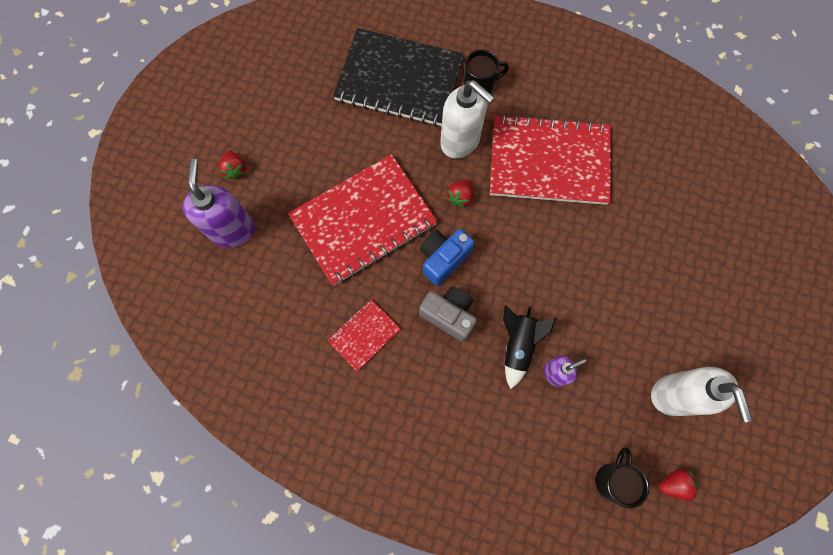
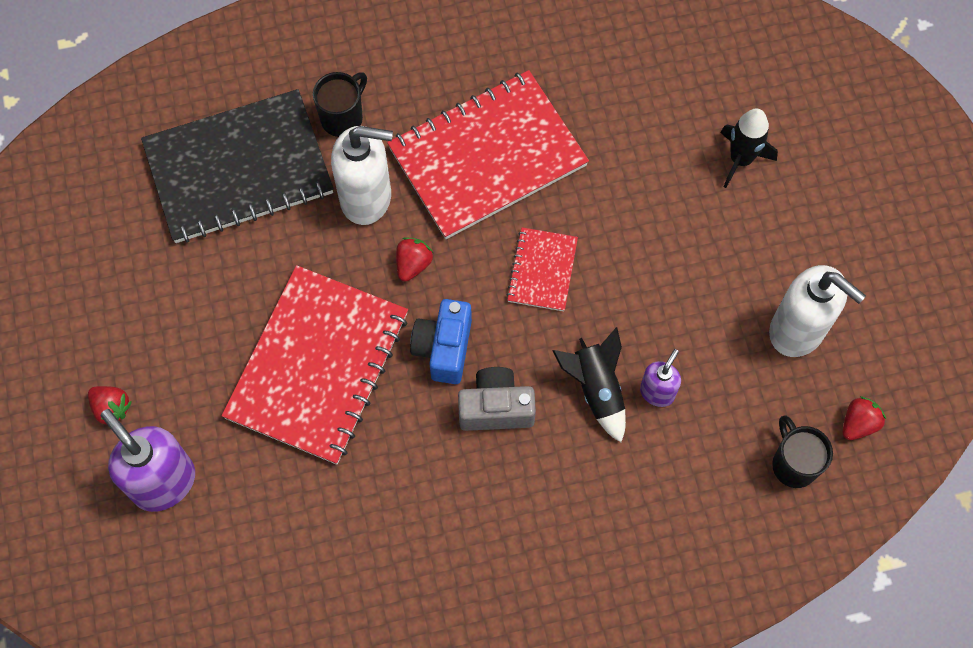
camera: 35 degrees left, 5 degrees down
red notebook [327,299,401,371] -> red notebook moved to [506,227,578,311]
red strawberry [446,179,473,208] -> red strawberry turned 150 degrees counterclockwise [396,237,434,282]
none -> black rocket [720,108,778,188]

